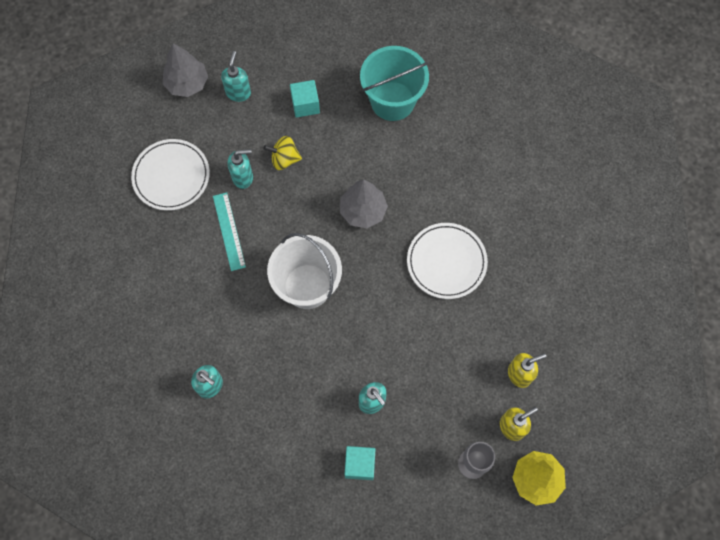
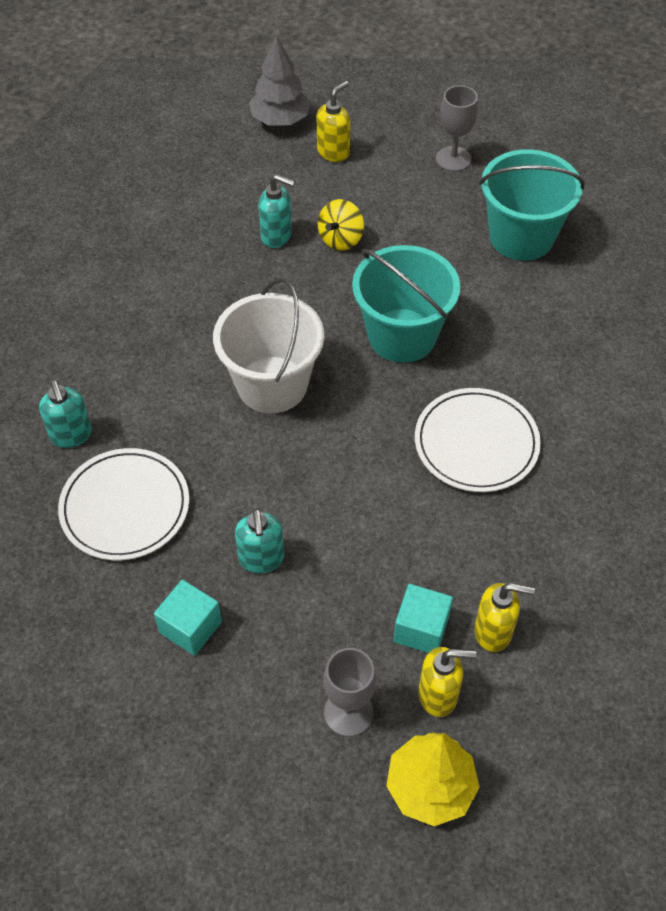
camera: 30 degrees right, 15 degrees down
white plate [131,139,210,211] -> white plate moved to [58,448,189,561]
turquoise ruler [213,192,246,271] -> none
turquoise soap dispenser [221,51,251,102] -> yellow soap dispenser [317,81,350,162]
yellow spinning top [263,136,302,170] -> yellow spinning top turned 90 degrees counterclockwise [318,199,364,250]
turquoise cube [290,80,320,118] -> turquoise cube moved to [394,584,453,653]
grey tree [340,179,388,228] -> turquoise bucket [352,245,460,363]
none -> grey goblet [436,85,478,171]

